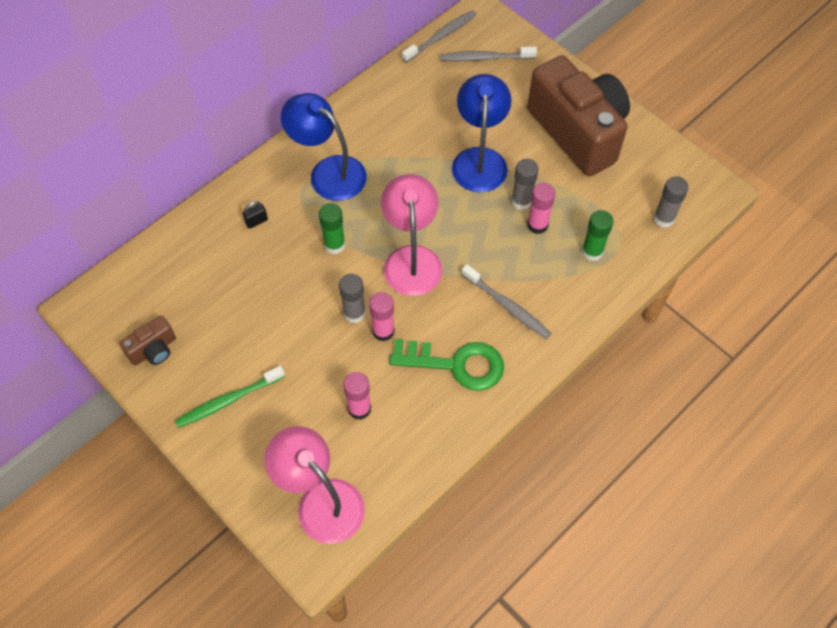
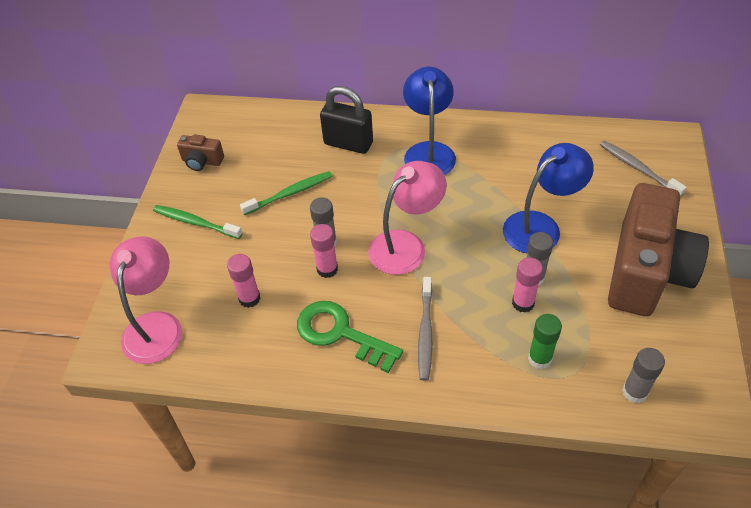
camera: 55 degrees right, 10 degrees down
black padlock [242,201,268,229] -> black padlock [320,86,373,154], size x2.45
green glue stick [319,203,345,254] -> none
green key [389,339,504,391] -> green key turned 150 degrees clockwise [297,301,403,373]
grey toothbrush [402,10,477,63] -> none
none -> green toothbrush [240,171,332,215]

